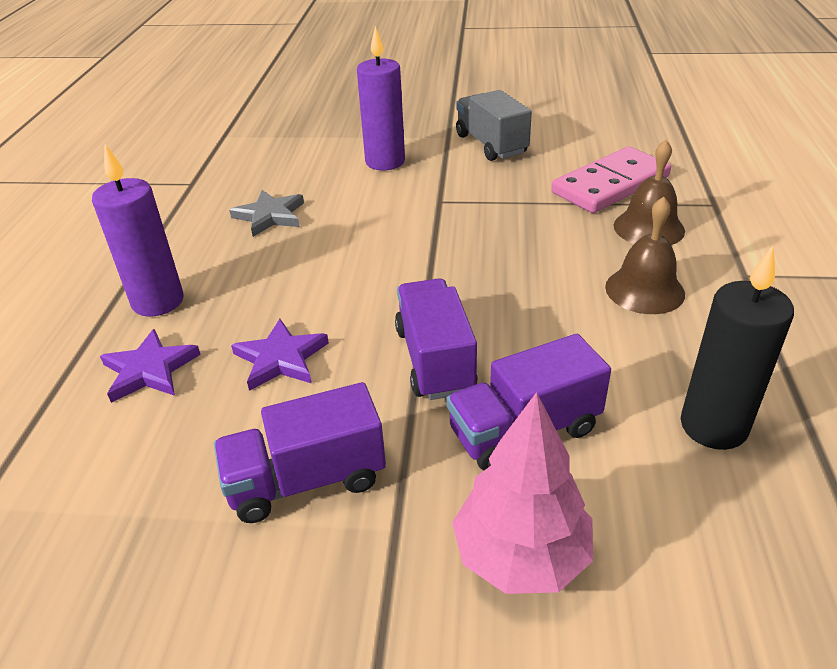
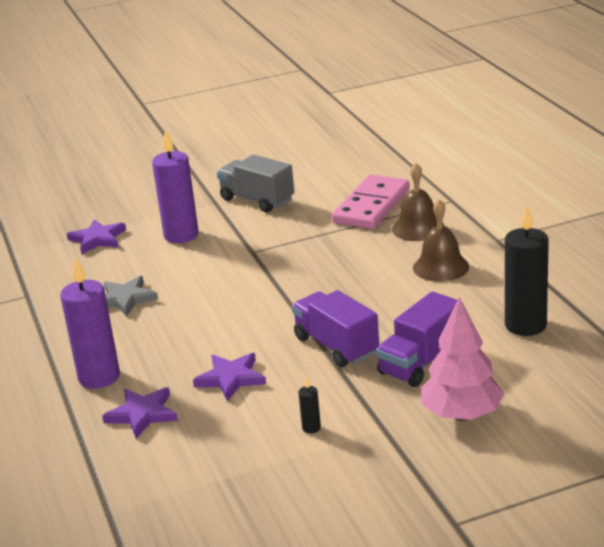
camera: 25 degrees left, 10 degrees down
purple truck [214,382,386,523] -> black candle [298,377,321,433]
none -> purple star [67,219,126,254]

